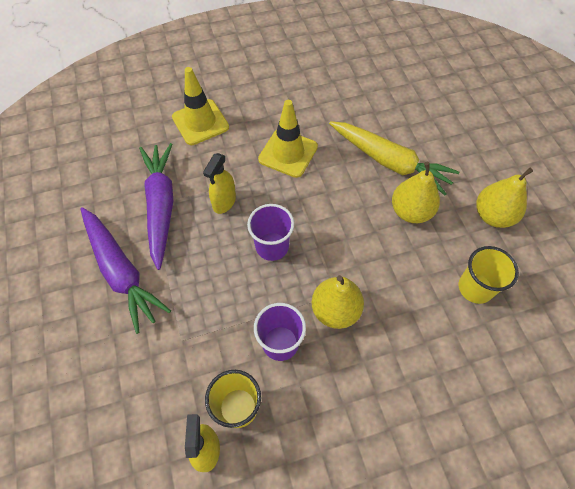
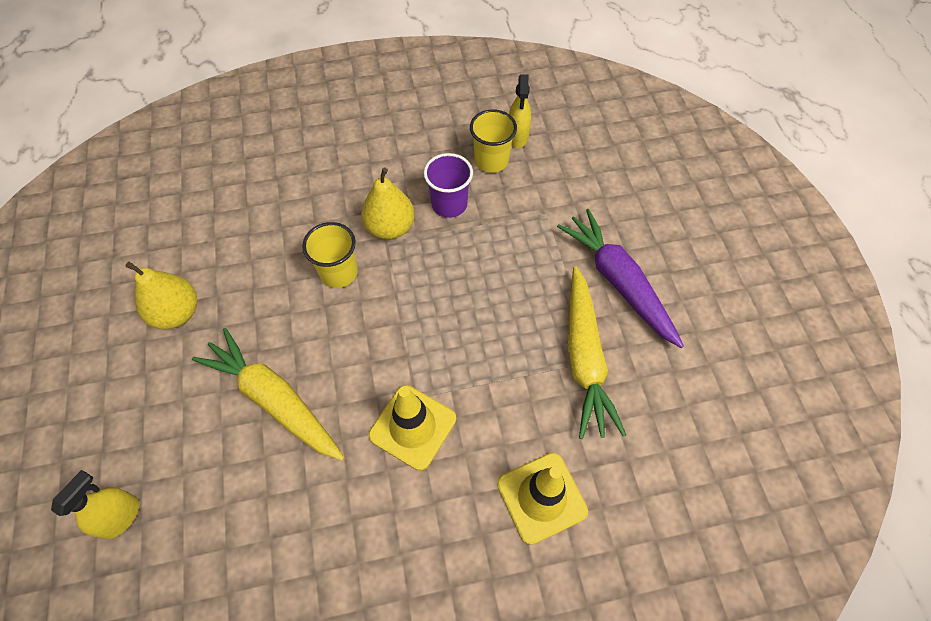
camera: 175 degrees left, 0 degrees up
purple carrot [139,143,173,270] -> yellow carrot [568,266,626,439]
yellow spray bottle [203,153,236,214] -> yellow spray bottle moved to [51,470,139,539]
purple cup [247,204,294,261] -> none
yellow pear [392,162,440,223] -> none
yellow cup [459,246,519,304] -> yellow cup moved to [302,222,358,288]

